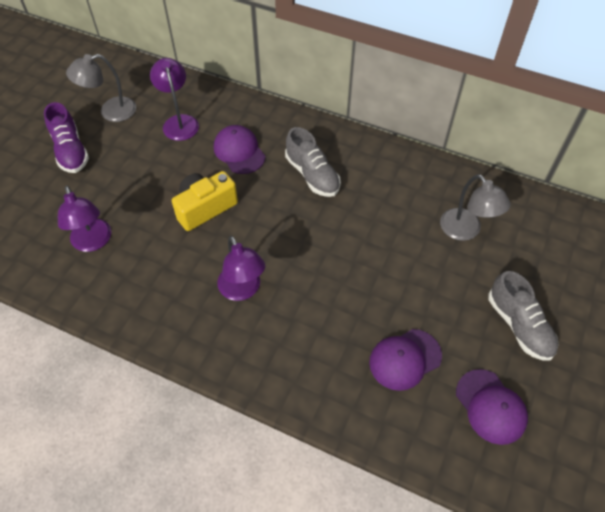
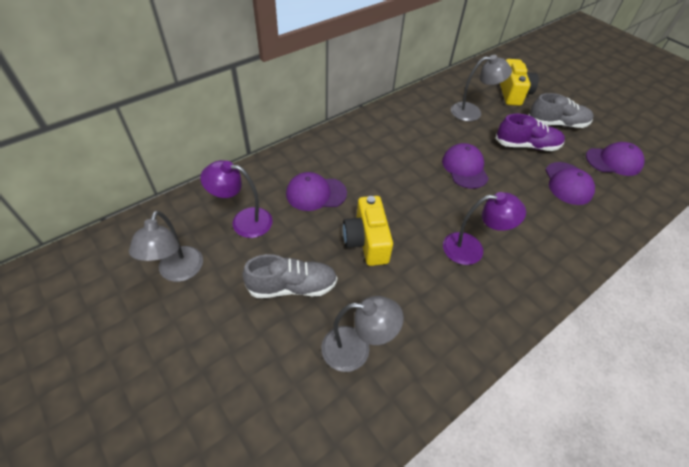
camera: 65 degrees left, 5 degrees down
purple shoe [44,102,89,173] -> purple shoe moved to [495,114,565,151]
purple lamp [58,186,111,252] -> grey lamp [321,296,404,372]
grey shoe [285,127,341,197] -> grey shoe moved to [242,254,338,298]
none -> purple cap [442,143,489,189]
none -> yellow camera [500,59,539,106]

